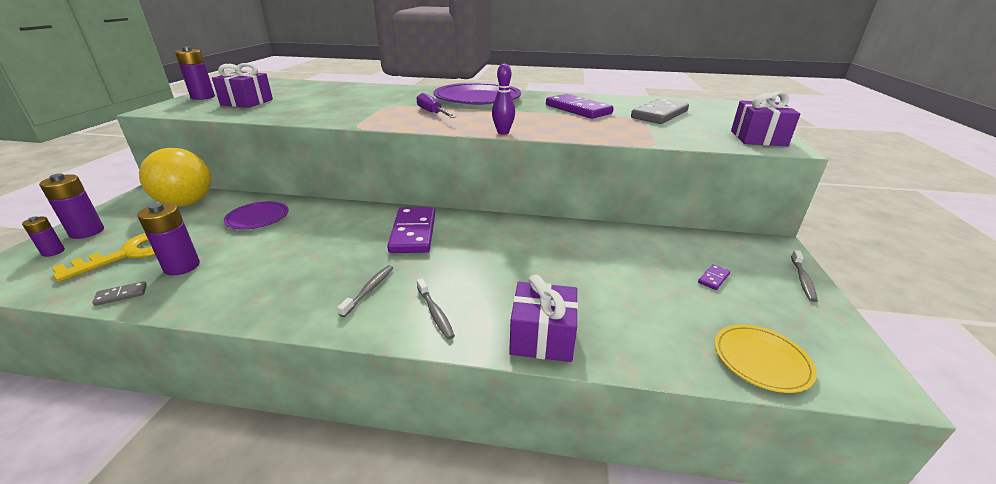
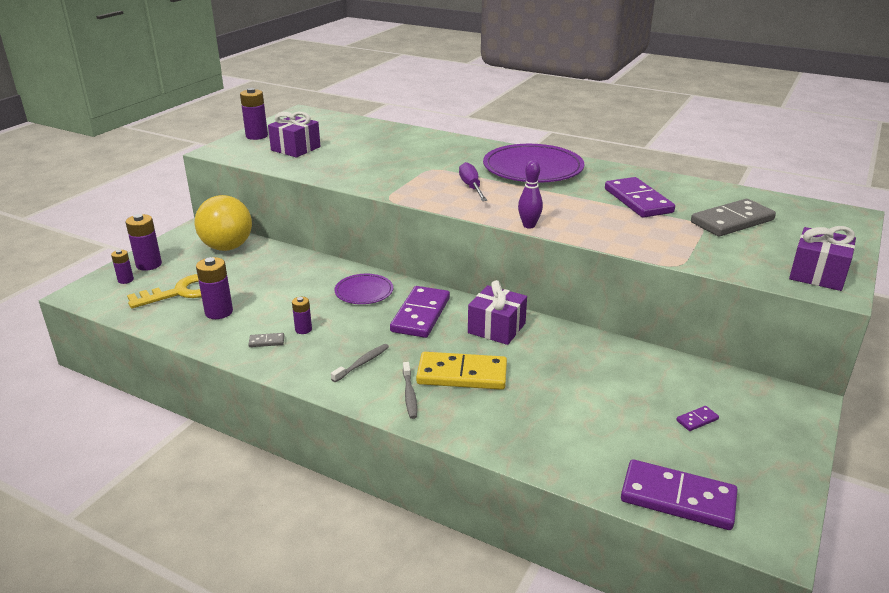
camera: 20 degrees right, 0 degrees up
grey domino [92,281,147,306] -> grey domino moved to [248,333,284,347]
purple plate [224,201,289,229] -> purple plate moved to [334,274,393,304]
purple gift [509,274,578,362] -> purple gift moved to [468,280,527,345]
yellow plate [714,324,817,393] -> purple domino [621,459,738,530]
grey toothbrush [791,250,818,302] -> none
none -> purple battery [292,297,312,334]
none -> yellow domino [416,352,507,390]

